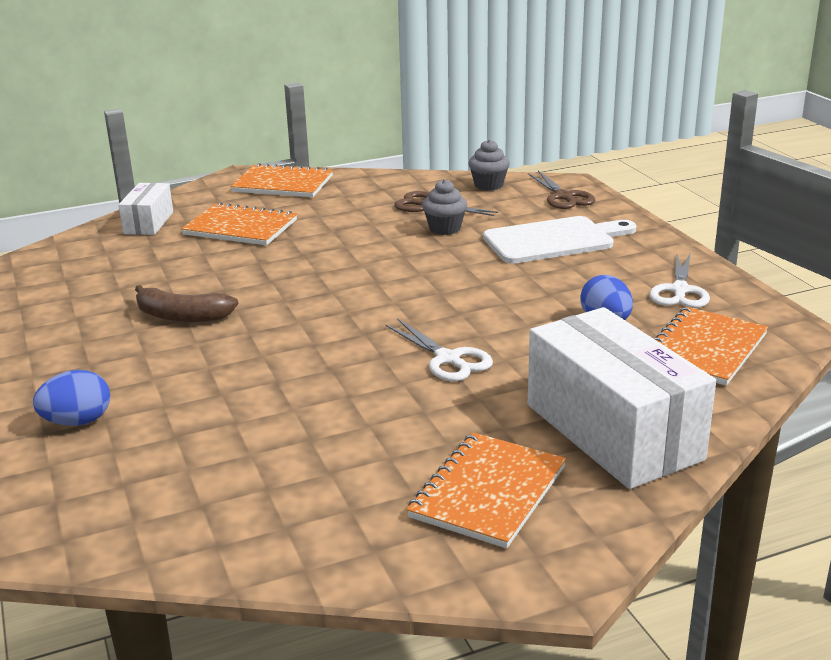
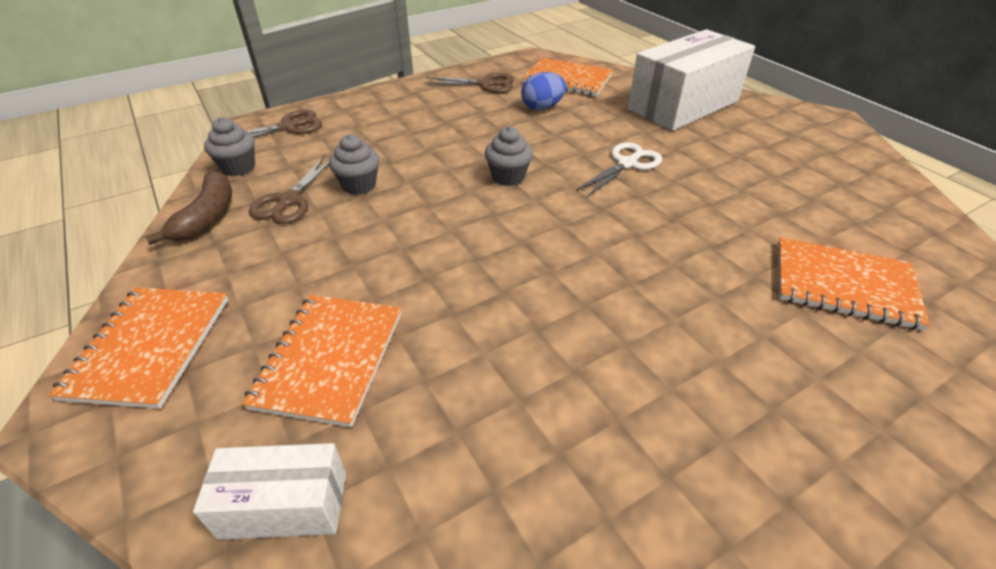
camera: 100 degrees left, 15 degrees up
blue egg [33,370,110,426] -> none
brown banana [135,285,239,322] -> brown banana moved to [145,171,232,245]
orange notebook [407,432,566,548] -> orange notebook moved to [777,237,930,331]
white cutting board [483,216,637,264] -> none
white scissors [649,253,710,308] -> brown scissors [424,73,514,93]
none -> grey cupcake [485,126,533,186]

